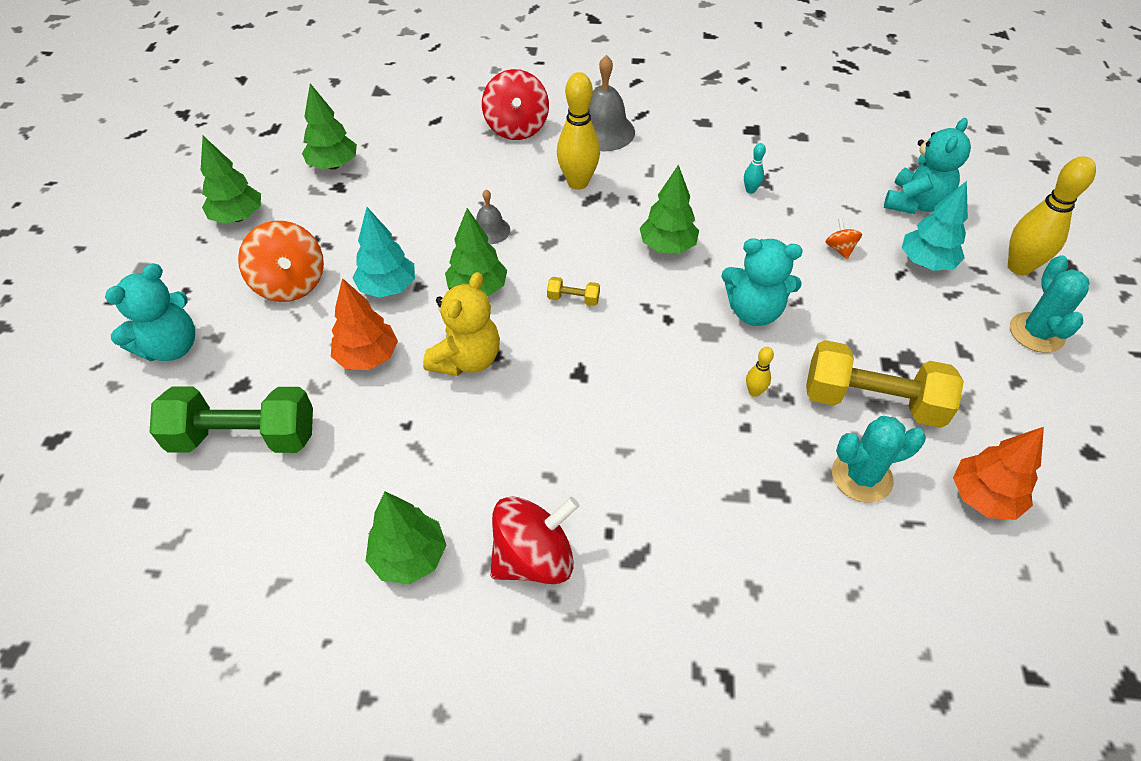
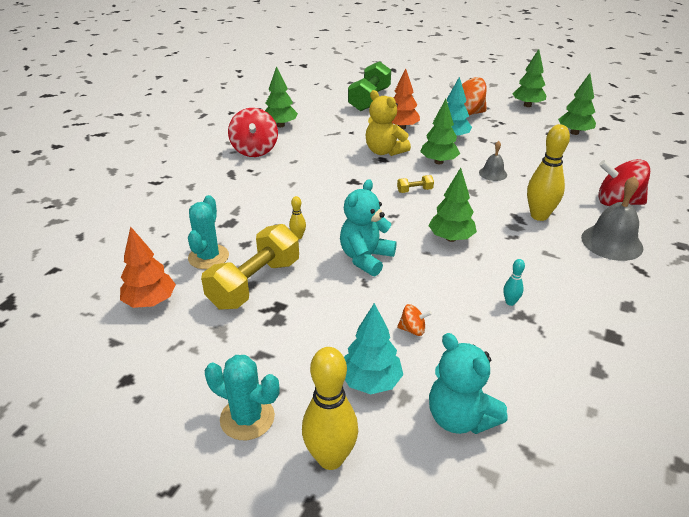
camera: 110 degrees right, 15 degrees down
turquoise teddy bear [105,263,195,361] -> none
yellow dumbbell [547,277,600,306] -> yellow dumbbell turned 45 degrees clockwise [397,175,434,193]

